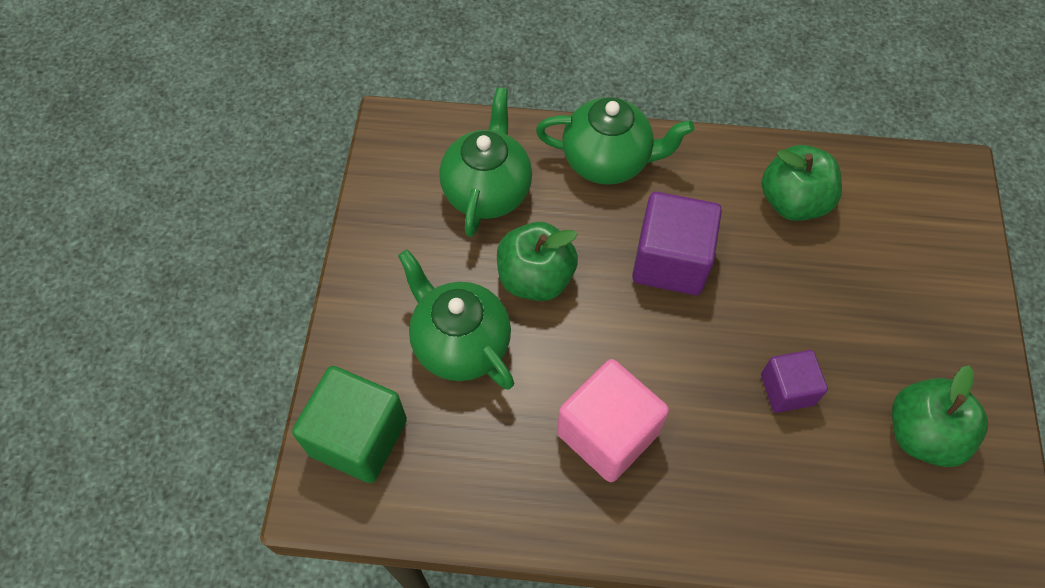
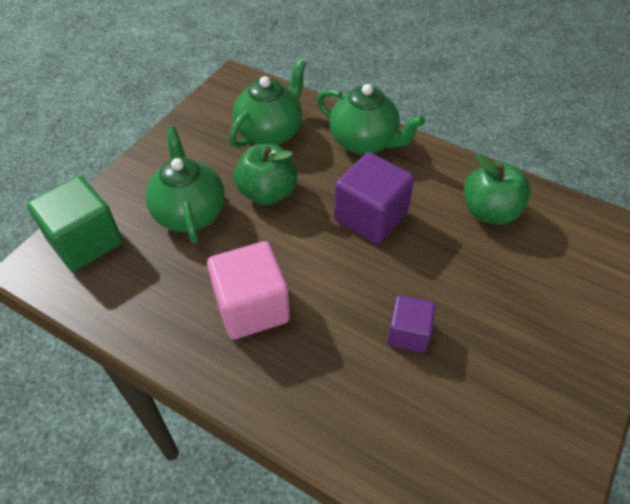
camera: 25 degrees right, 10 degrees down
green apple [892,365,988,467] -> none

